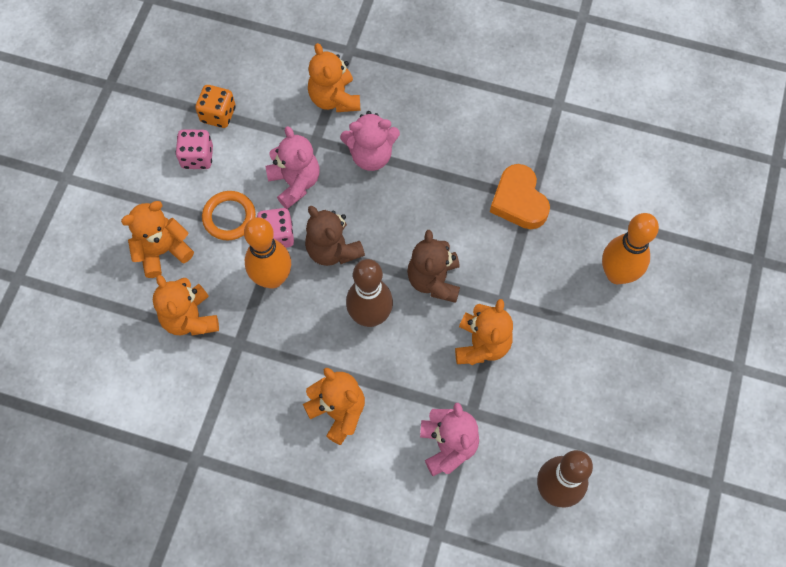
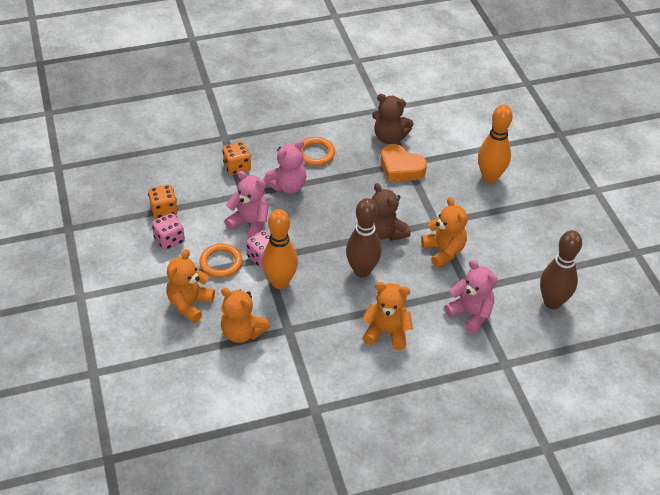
camera: 35 degrees left, 20 degrees down
brown teddy bear [305,205,365,266] -> brown teddy bear moved to [372,94,414,144]
orange teddy bear [308,43,361,112] -> orange dice [222,142,251,175]
none -> orange ring [301,137,335,166]

